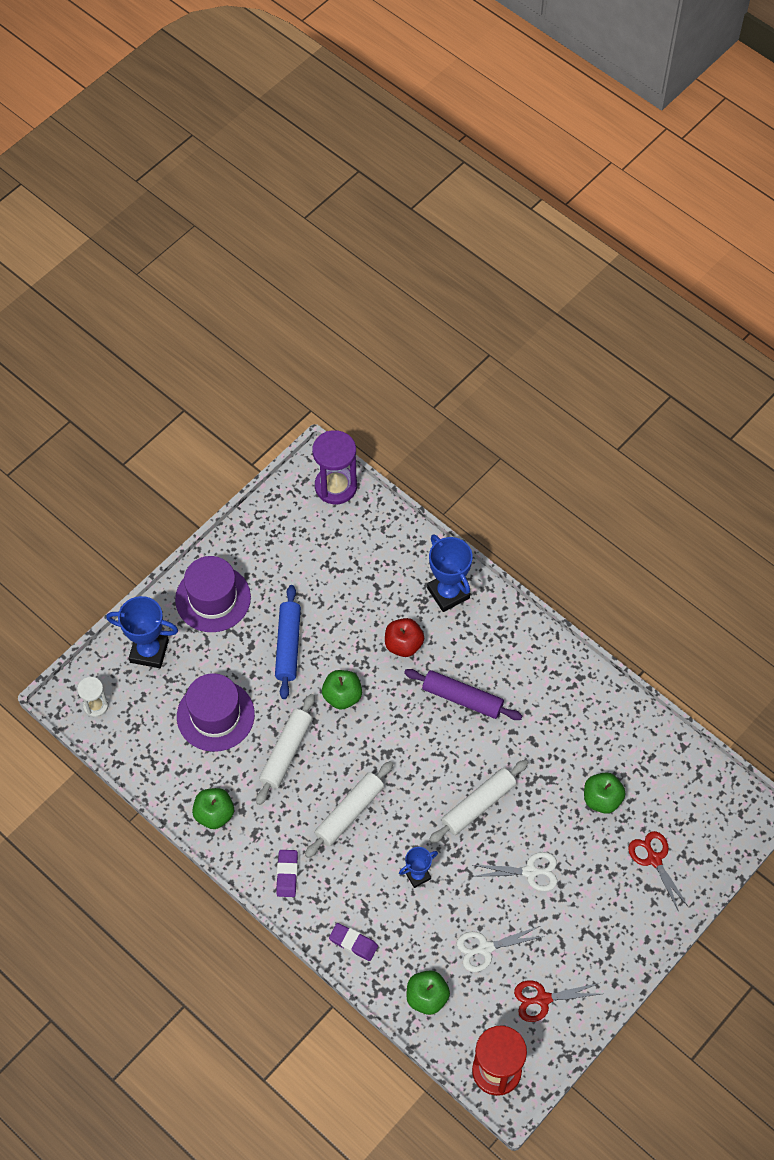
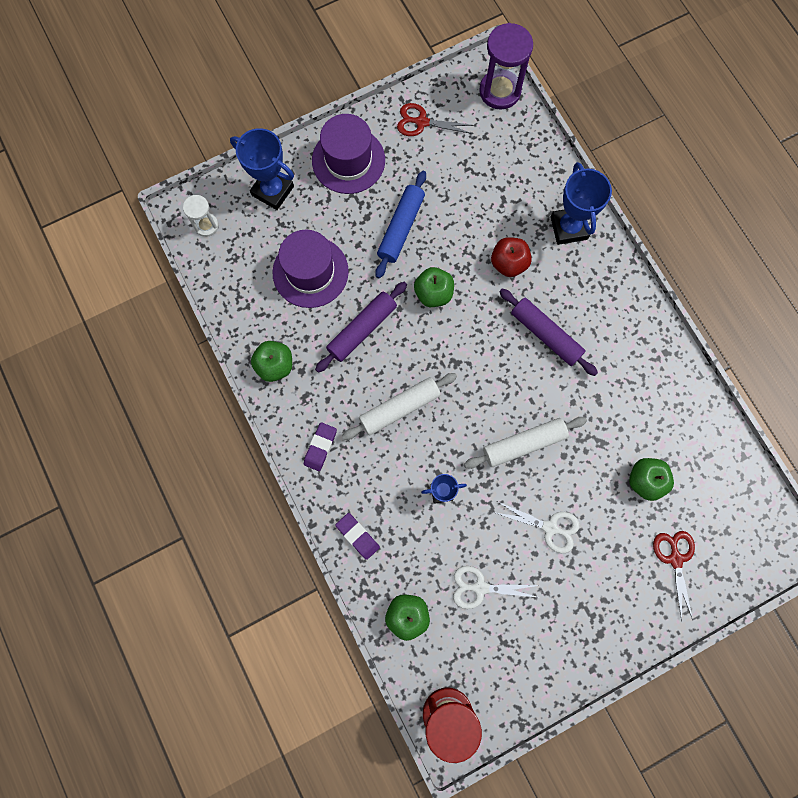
camera: 20 degrees right, 15 degrees up
white rolling pin [256,694,315,805] -> purple rolling pin [315,282,407,373]
red scissors [514,980,601,1022] -> red scissors moved to [397,103,475,136]

